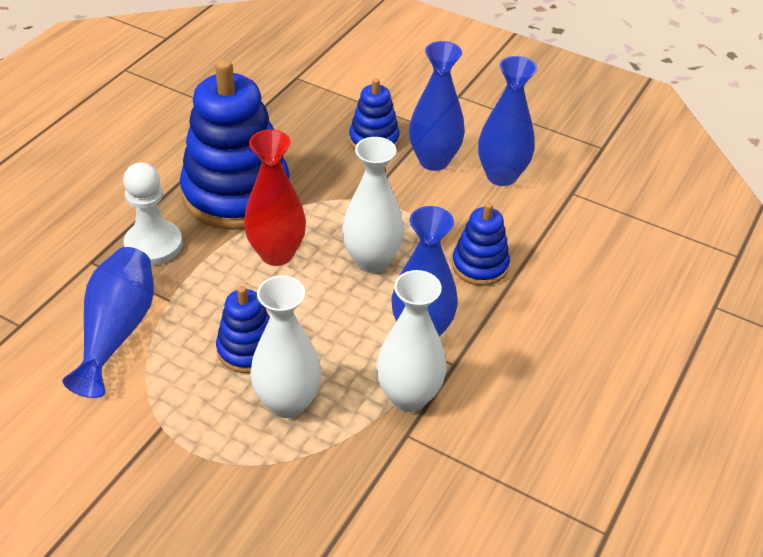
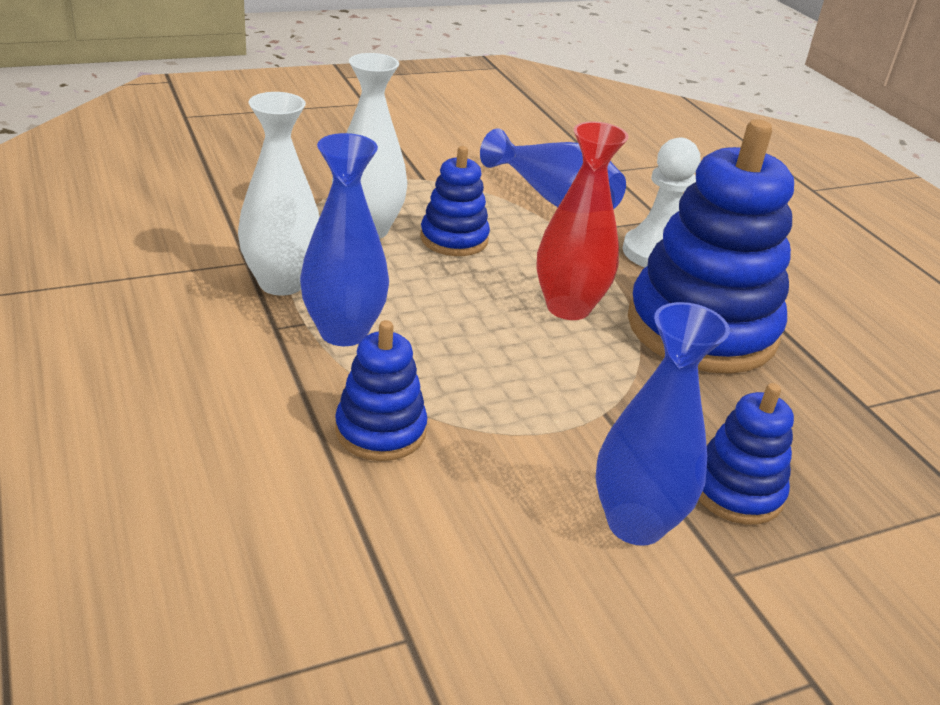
camera: 125 degrees right, 10 degrees down
white vase [342,137,404,273] -> none
blue vase [478,56,537,186] -> none

